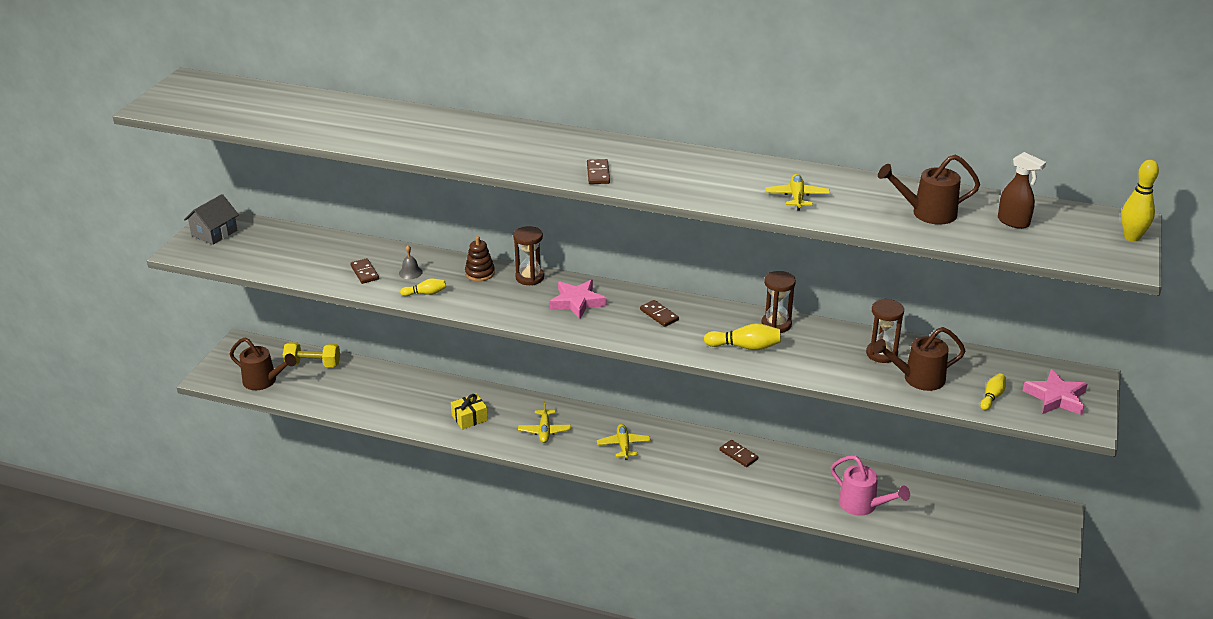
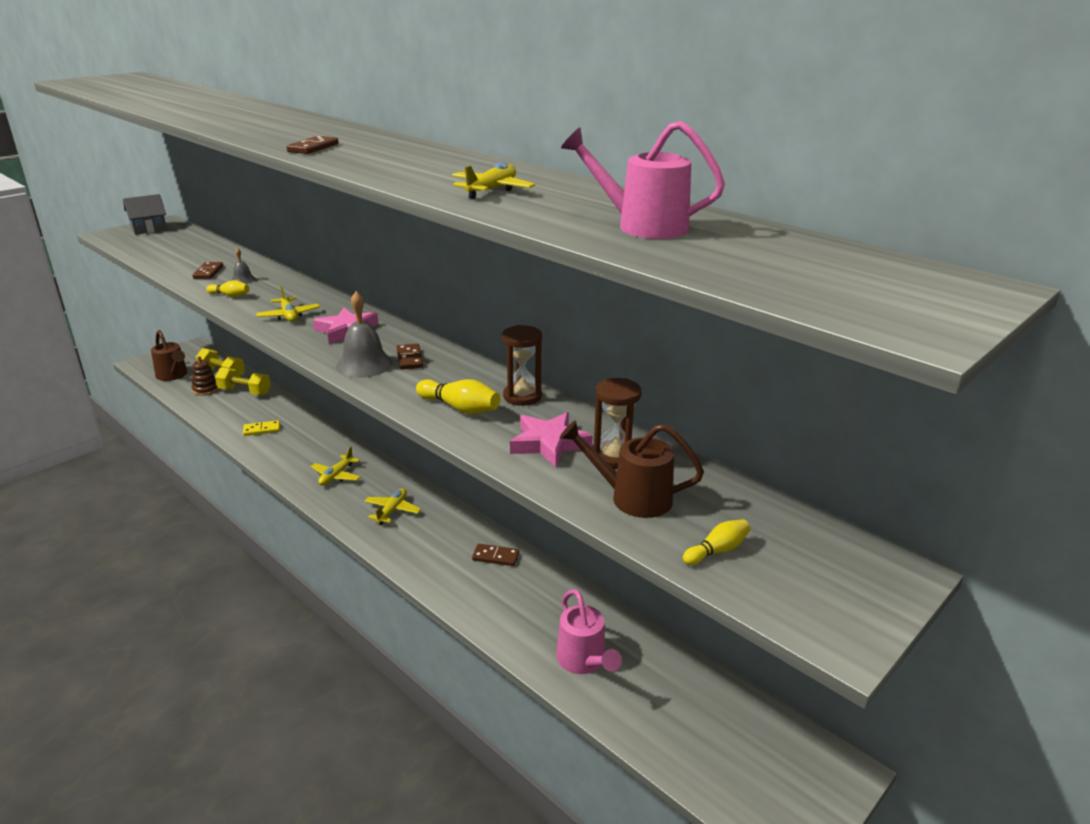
camera: 25 degrees right, 5 degrees down
yellow gift [451,394,488,430] -> none
brown stacking toy [465,236,495,281] -> brown stacking toy moved to [191,356,219,396]
brown hourglass [513,226,544,285] -> none
brown domino [720,440,758,467] -> brown domino turned 60 degrees counterclockwise [472,544,519,566]
brown watering can [878,154,980,225] -> pink watering can [561,121,725,239]
brown spray bottle [998,152,1046,229] -> none
pink star [1023,369,1088,415] -> pink star moved to [510,412,592,468]
yellow bowling pin [1121,160,1159,241] -> none
none -> yellow dumbbell [215,367,271,395]
none -> yellow domino [243,420,280,436]
none -> yellow plane [256,286,320,322]
none -> grey bell [336,291,393,378]

